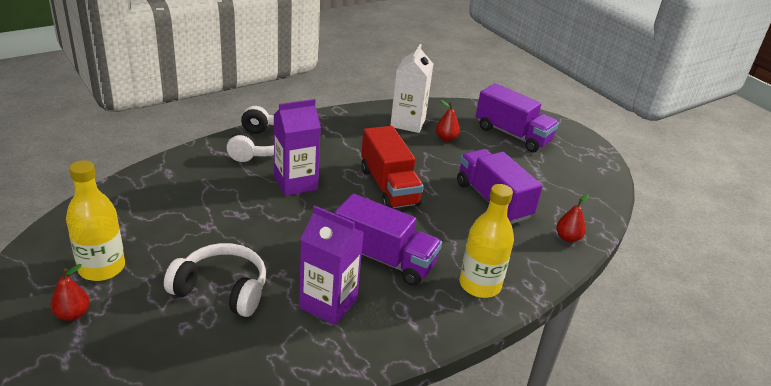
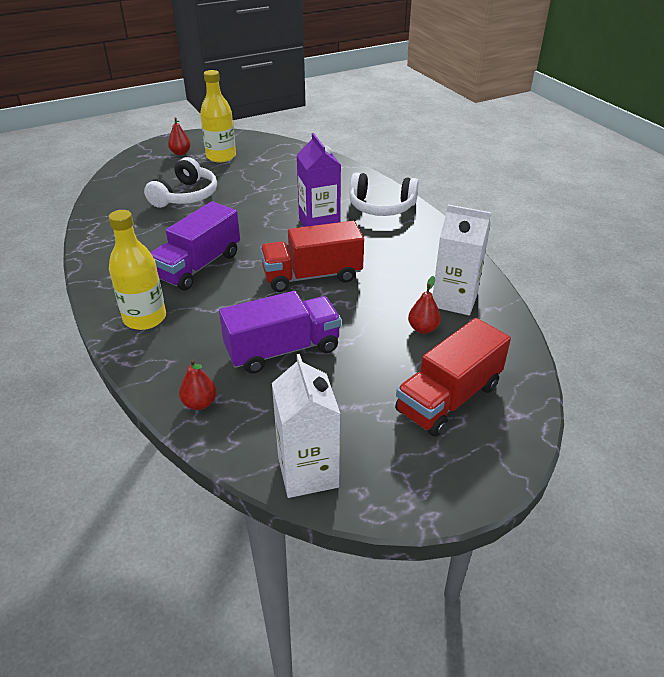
camera: 100 degrees right, 5 degrees up
purple carton [299,206,364,325] -> none
purple truck [476,83,559,152] -> red truck [395,318,511,437]
none -> white carton [272,354,340,498]

